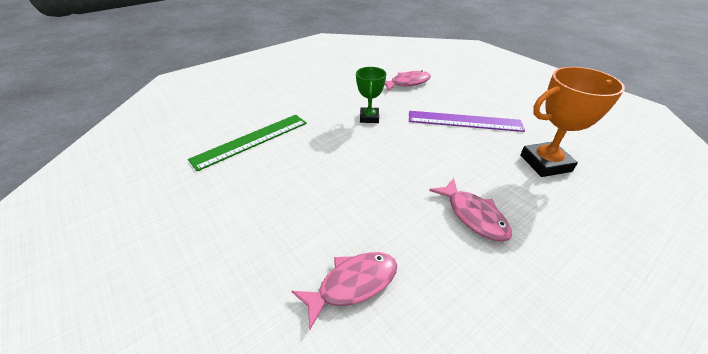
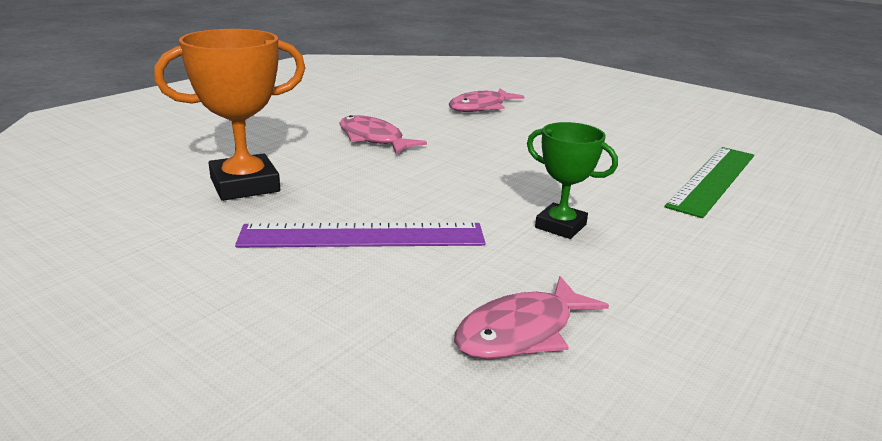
camera: 165 degrees right, 15 degrees down
green trophy [356,67,386,123] -> green trophy turned 45 degrees counterclockwise [527,122,618,239]

